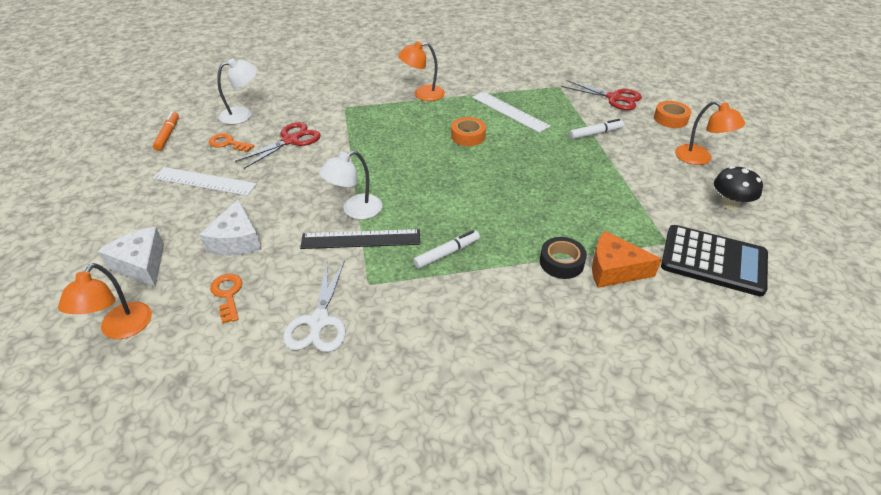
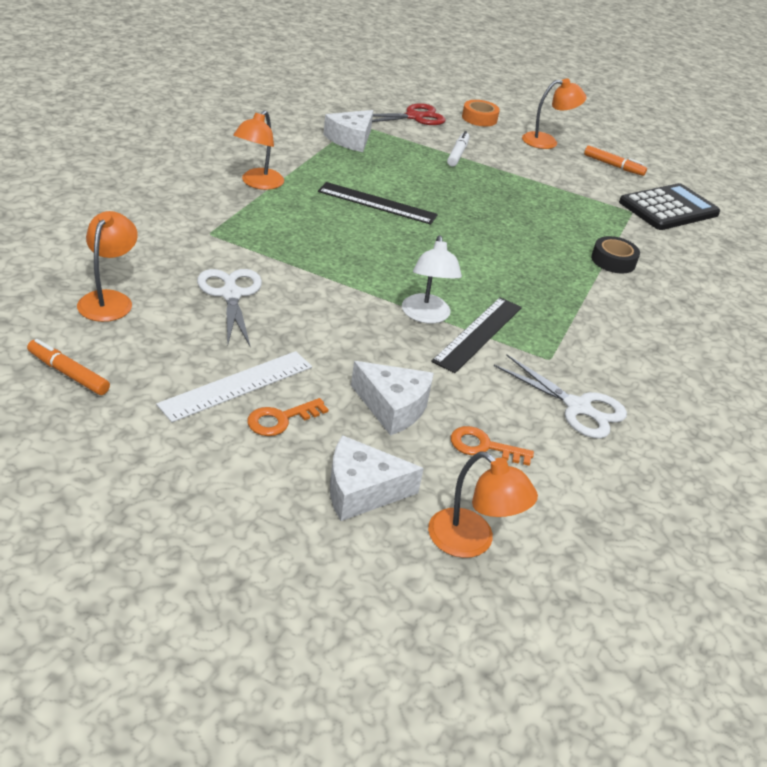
camera: 60 degrees left, 5 degrees down
orange key [209,133,254,152] -> orange key moved to [247,398,329,436]
white lamp [217,58,257,125] -> orange lamp [77,211,138,322]
red scissors [235,122,321,169] -> white scissors [197,269,262,347]
white marker [413,230,480,269] -> none
orange tape [451,117,486,146] -> black ruler [318,182,438,225]
white ruler [472,92,550,133] -> none
orange cheese [592,231,662,288] -> none
black mushroom [714,166,763,210] -> orange marker [584,145,647,176]
none -> white cheese [323,110,373,152]

